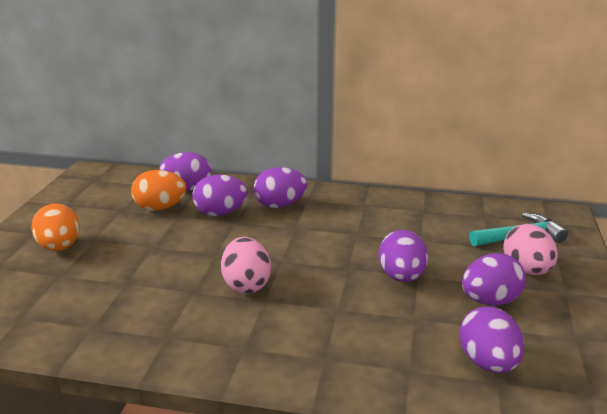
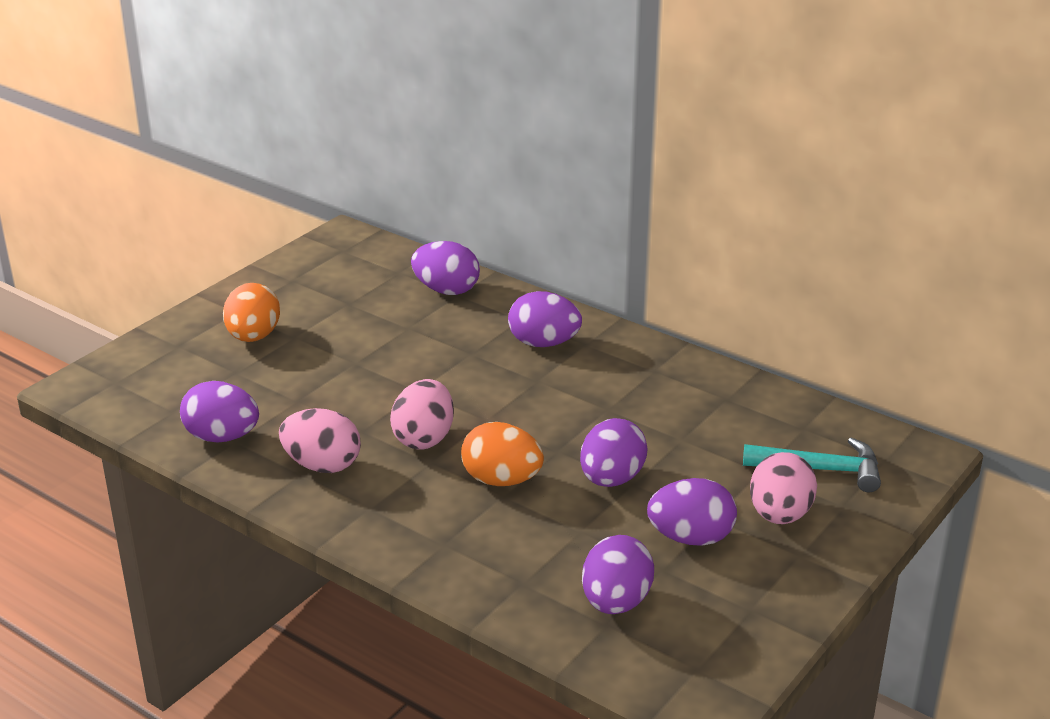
camera: 25 degrees right, 5 degrees up
orange egg [131,170,186,211] -> orange egg moved to [461,422,544,486]
purple egg [192,174,248,216] -> purple egg moved to [180,381,259,443]
none -> pink egg [279,408,361,473]

